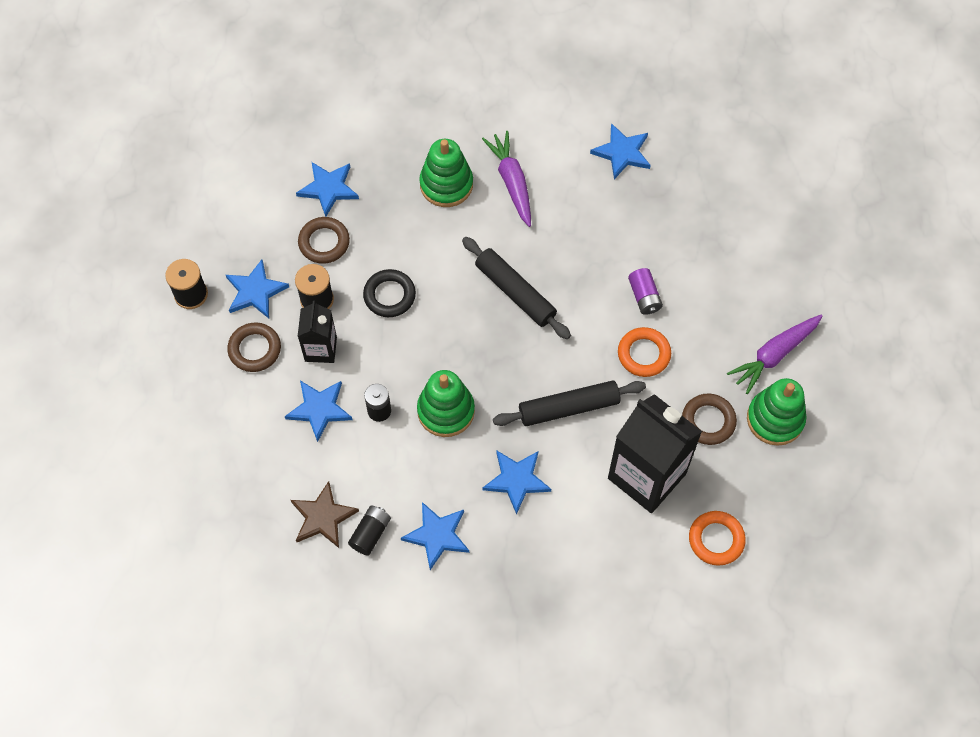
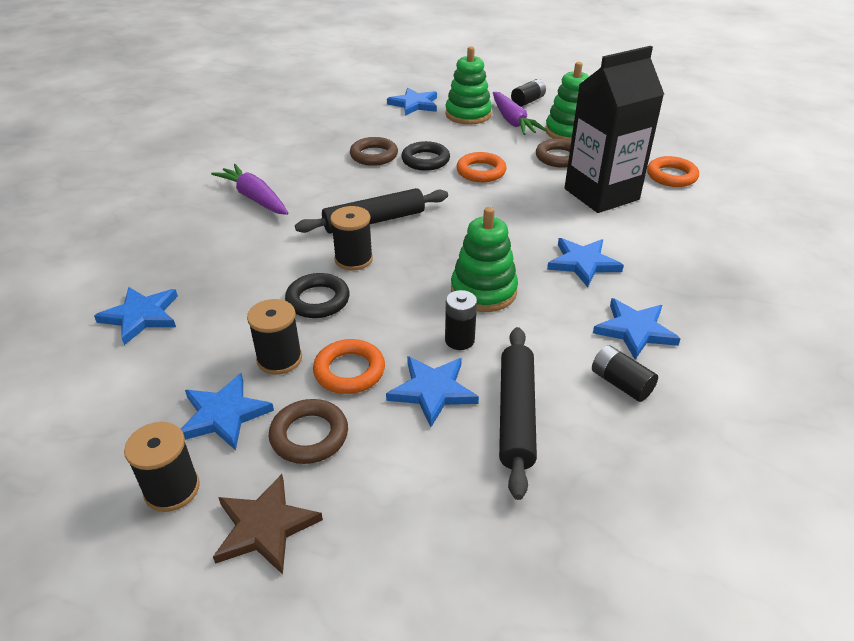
camera: 70 degrees left, 25 degrees down
brown star [291,481,359,548] -> brown star moved to [213,474,323,574]
brown ring [298,217,350,264] -> brown ring moved to [350,137,398,166]
black carton [298,301,337,363] -> orange ring [313,339,385,394]
green stacking toy [419,139,473,207] -> green stacking toy moved to [445,46,492,125]
purple carrot [482,131,531,227] -> purple carrot turned 45 degrees clockwise [211,164,288,215]
black rolling pin [493,380,646,426] -> black rolling pin moved to [499,327,537,500]
blue star [590,123,651,179] -> blue star moved to [387,88,437,116]
purple battery [628,268,663,315] -> black ring [401,141,450,171]
none -> black spool [330,206,373,271]
none -> black battery [511,79,546,107]

